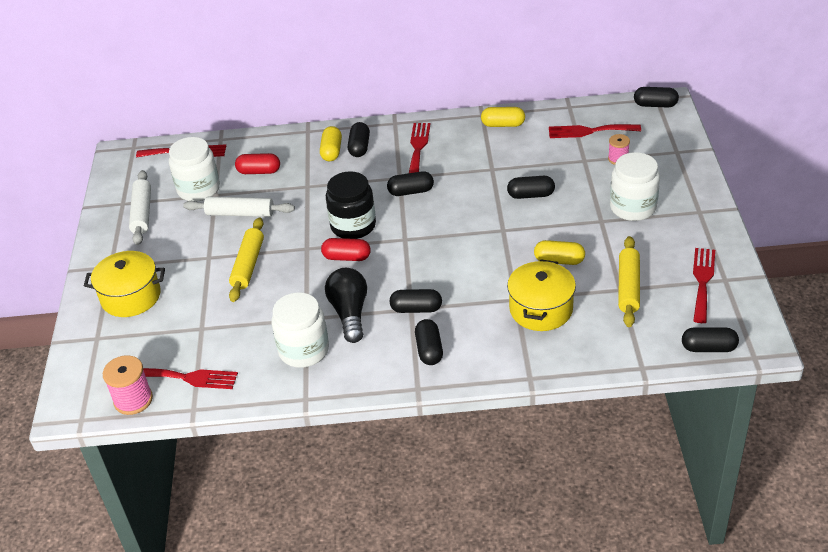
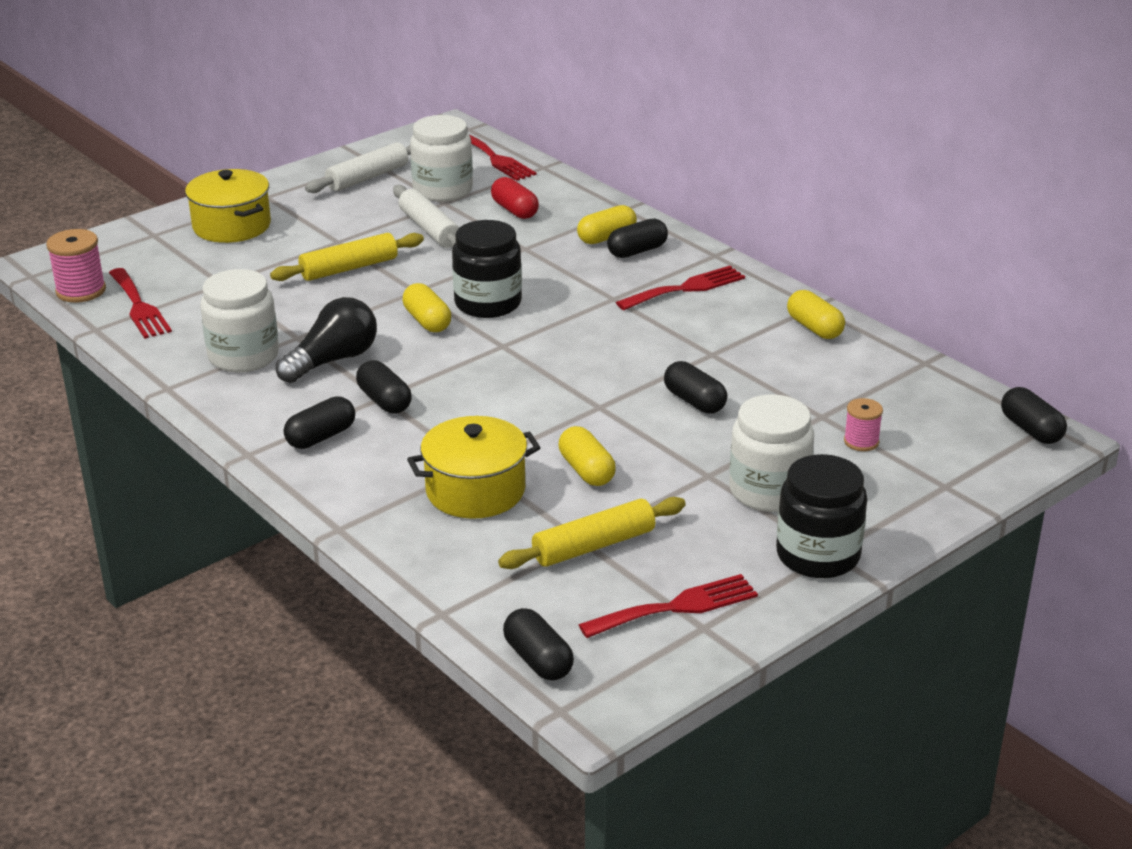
camera: 50 degrees right, 10 degrees down
red capsule [321,238,371,261] -> yellow capsule [402,283,451,332]
black capsule [387,171,434,196] -> none
red fork [549,124,641,138] -> none
none -> black jar [776,454,867,578]

